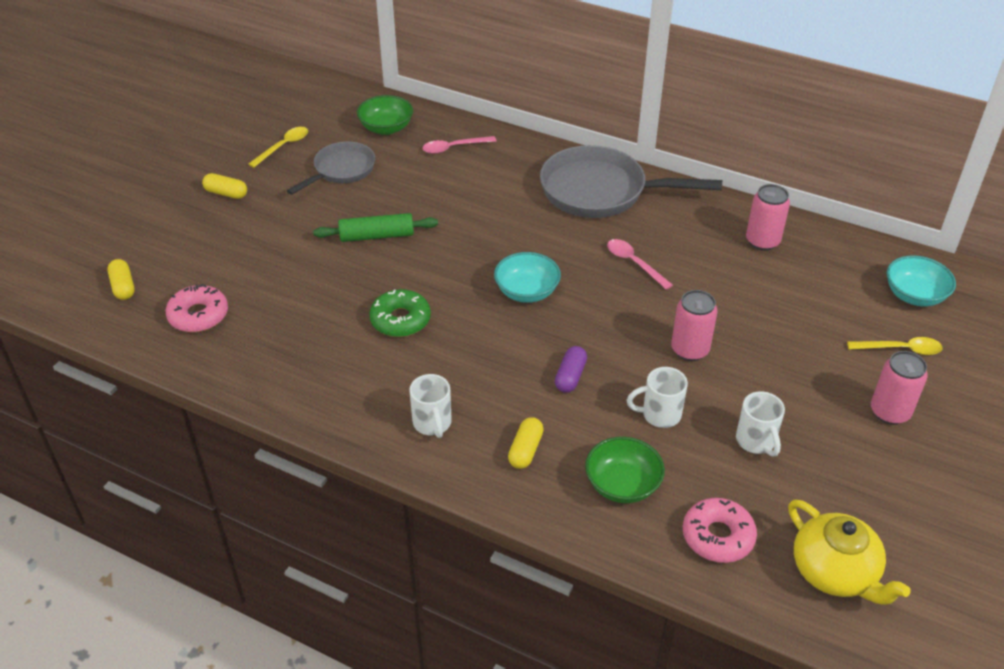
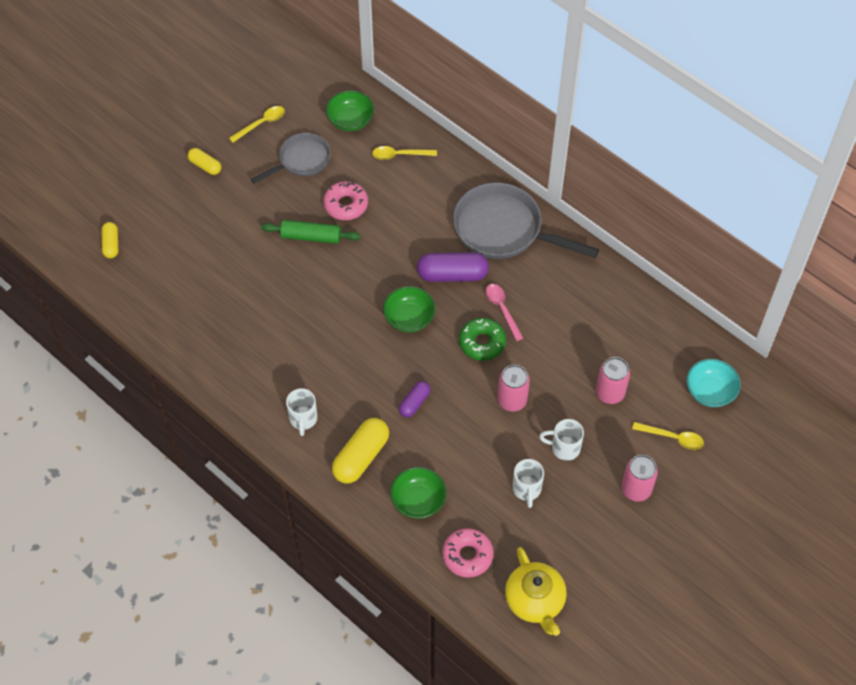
camera: 15 degrees right, 15 degrees up
pink donut [166,284,228,332] -> pink donut moved to [323,181,368,220]
green donut [369,289,431,337] -> green donut moved to [459,318,506,361]
pink spoon [422,136,497,154] -> yellow spoon [372,146,437,160]
turquoise bowl [494,252,561,303] -> green bowl [383,286,435,332]
yellow capsule [508,417,544,469] -> yellow capsule [332,418,389,484], size x1.75
white mug [627,367,688,428] -> white mug moved to [539,419,584,461]
pink can [746,184,790,251] -> pink can moved to [596,357,630,404]
none -> purple capsule [417,252,489,282]

